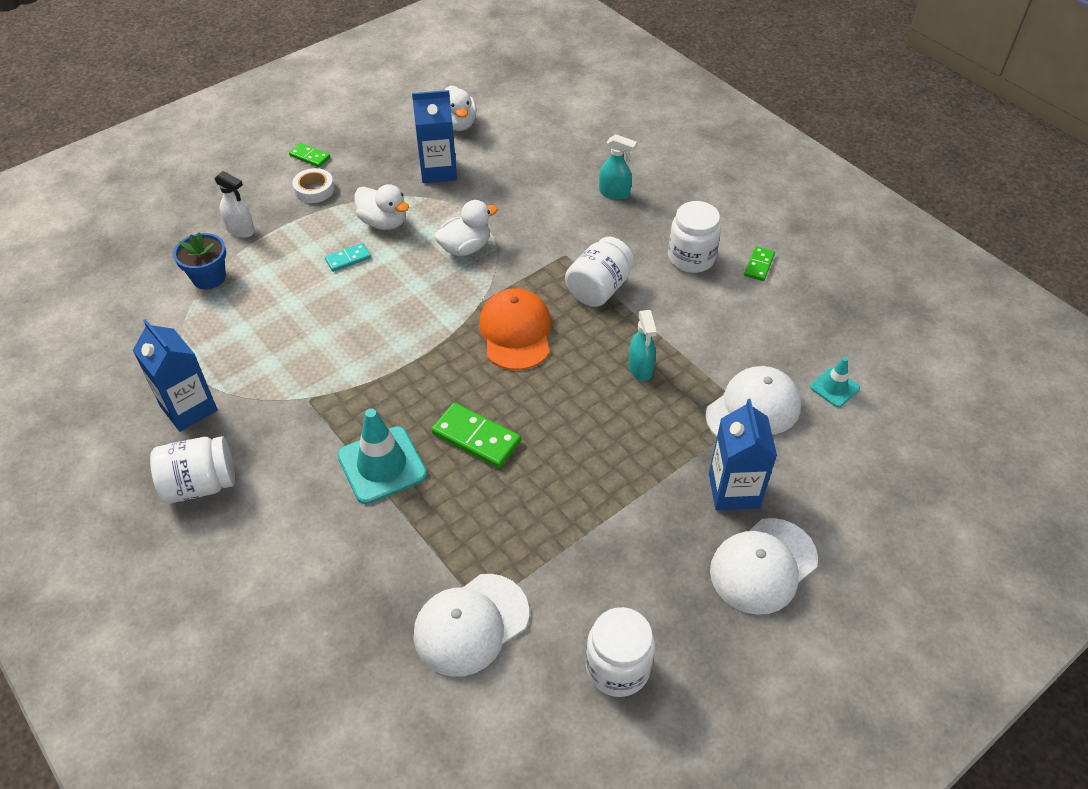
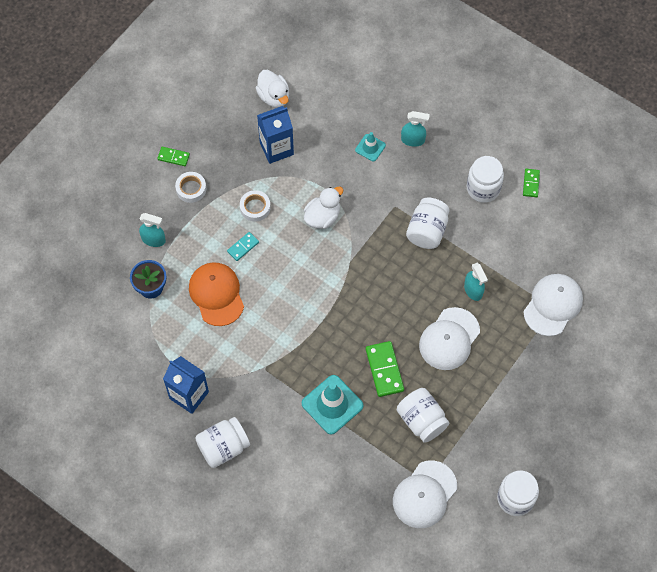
camera: 15 degrees left, 15 degrees up
white spray bottle [214,171,255,238] -> turquoise spray bottle [139,213,166,247]
white duck [354,184,409,230] -> white tape [240,190,271,222]
green domino [432,403,521,468] -> green domino turned 60 degrees clockwise [366,341,404,397]
orange cap [479,288,551,370] -> orange cap moved to [189,262,244,326]
blue carton [709,399,777,510] -> none
white cap [710,518,818,615] -> white cap moved to [419,307,480,370]
turquoise traffic cone [810,357,860,407] -> turquoise traffic cone moved to [355,132,386,161]
none -> white jar [397,388,449,443]

